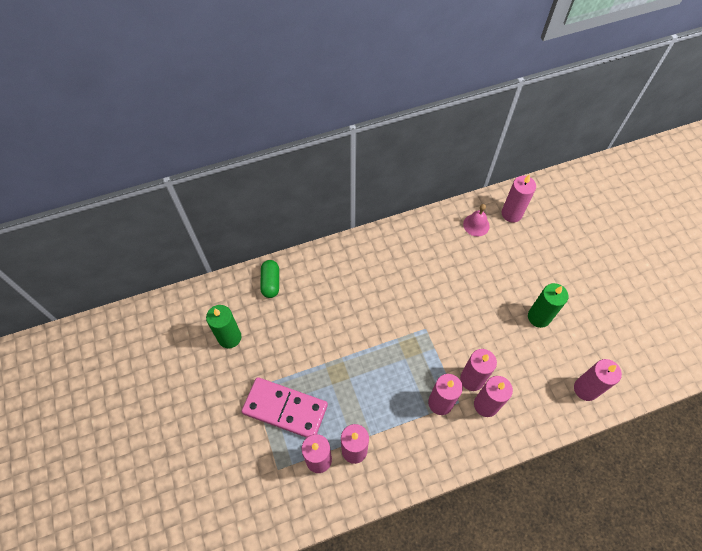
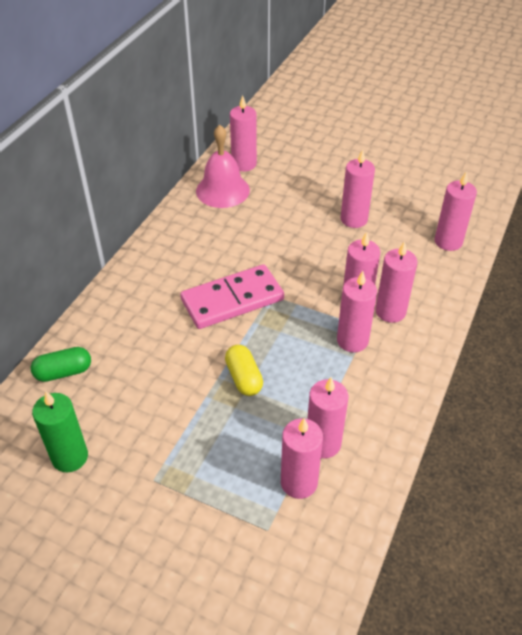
camera: 45 degrees left, 15 degrees down
pink domino [241,377,328,438] -> pink domino moved to [180,264,284,329]
green capsule [260,260,279,298] -> green capsule turned 60 degrees counterclockwise [31,347,91,382]
pink bell [463,204,490,236] -> pink bell [196,125,250,208], size x1.68
green candle [528,283,568,328] -> pink candle [341,149,375,228]
none -> yellow capsule [225,345,263,396]

